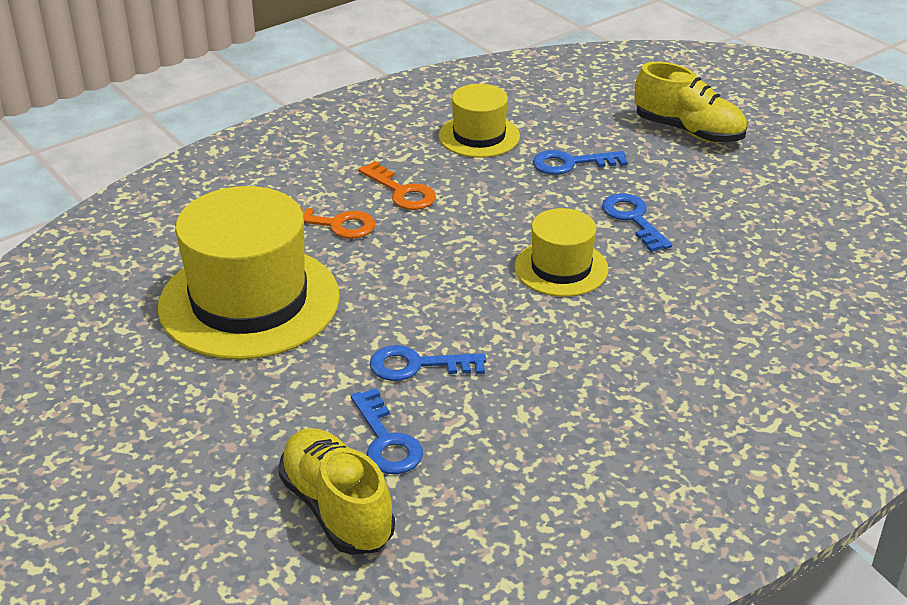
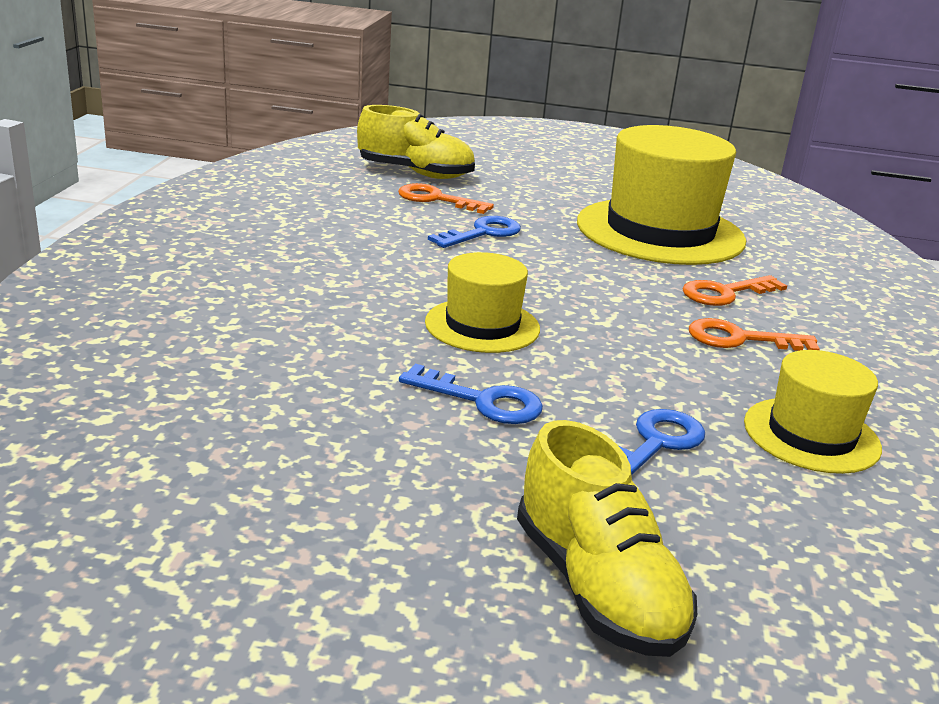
camera: 135 degrees right, 10 degrees down
blue key [351,388,423,474] -> orange key [398,183,494,214]
yellow shoe [635,62,747,143] -> yellow shoe turned 105 degrees counterclockwise [517,420,697,657]

